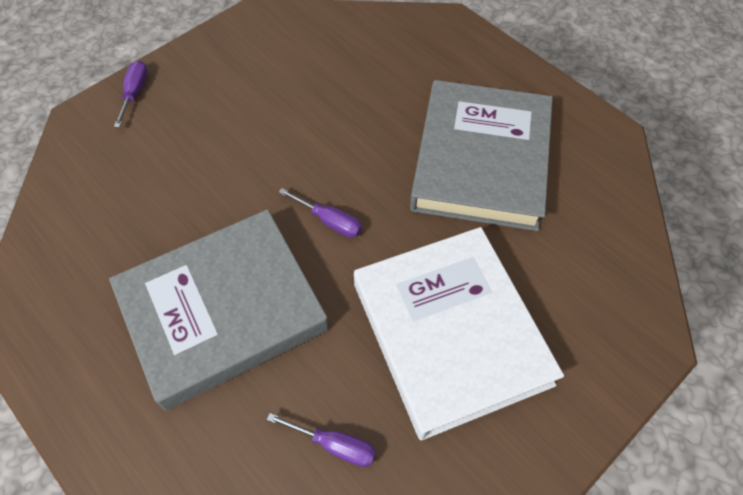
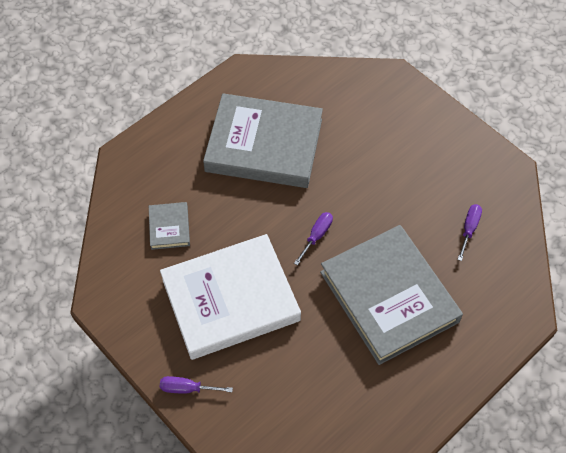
camera: 90 degrees left, 0 degrees up
white book [354,227,564,440] -> white book moved to [160,234,301,360]
none -> grey book [149,202,190,250]

